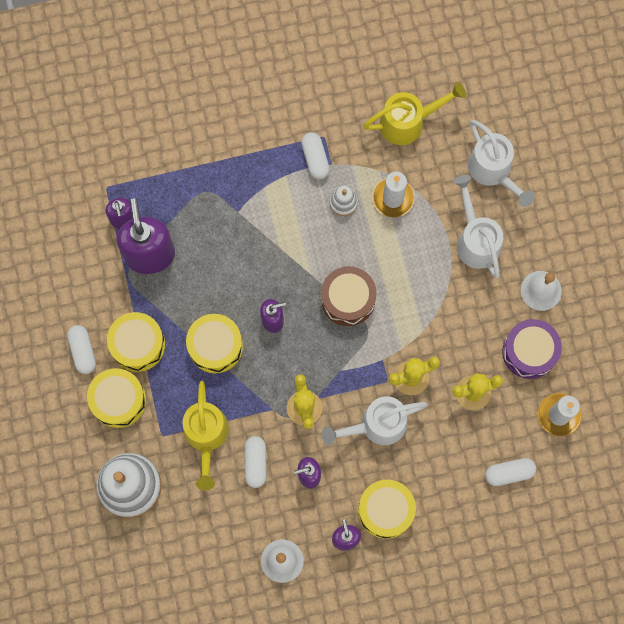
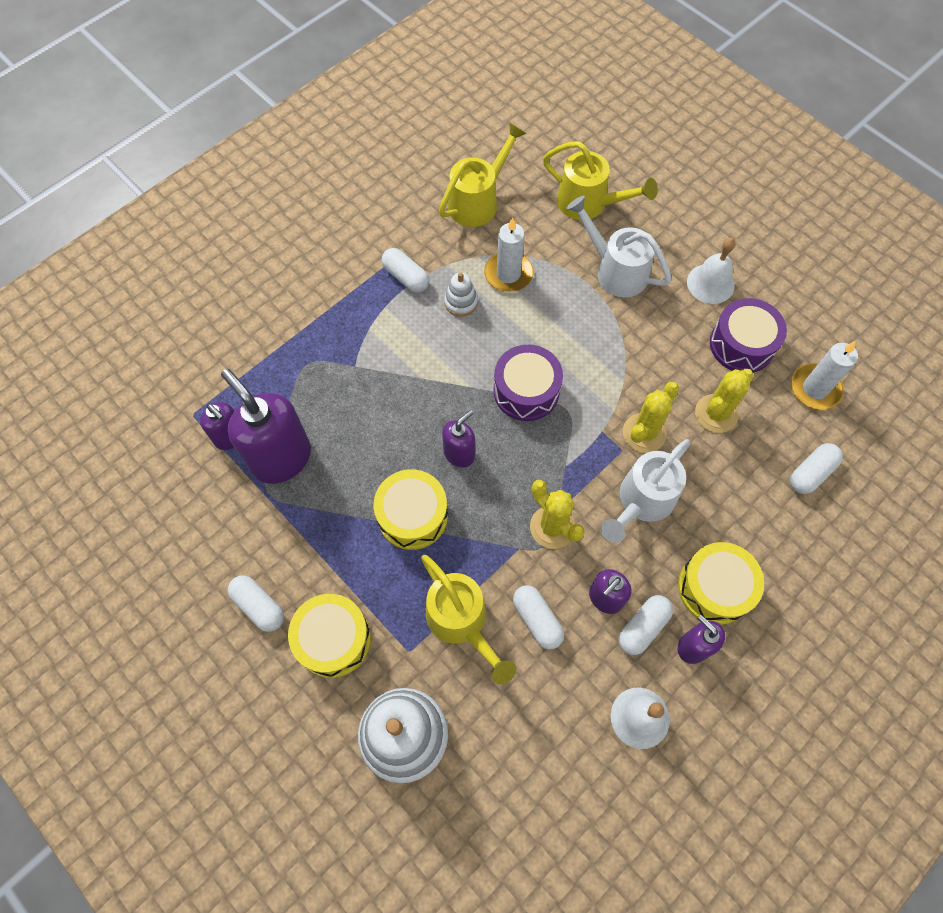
camera: 30 degrees left, 10 degrees down
yellow drum [107,312,165,372] -> none
brown drum [321,266,376,326] -> purple drum [494,345,563,421]
white watering can [468,120,535,207] -> yellow watering can [543,141,658,220]
none -> white capsule [618,595,673,655]

